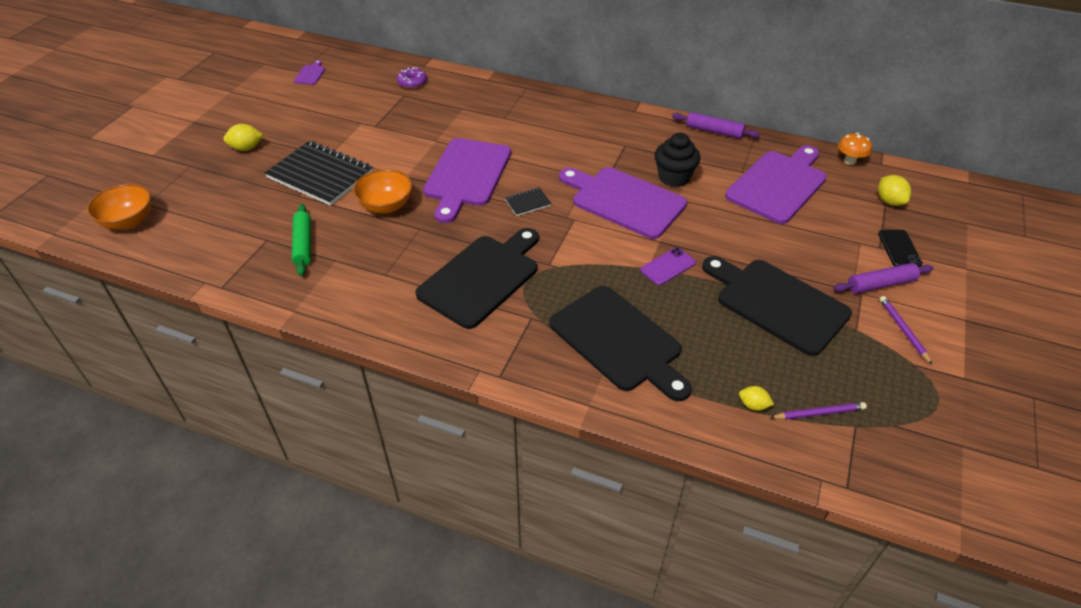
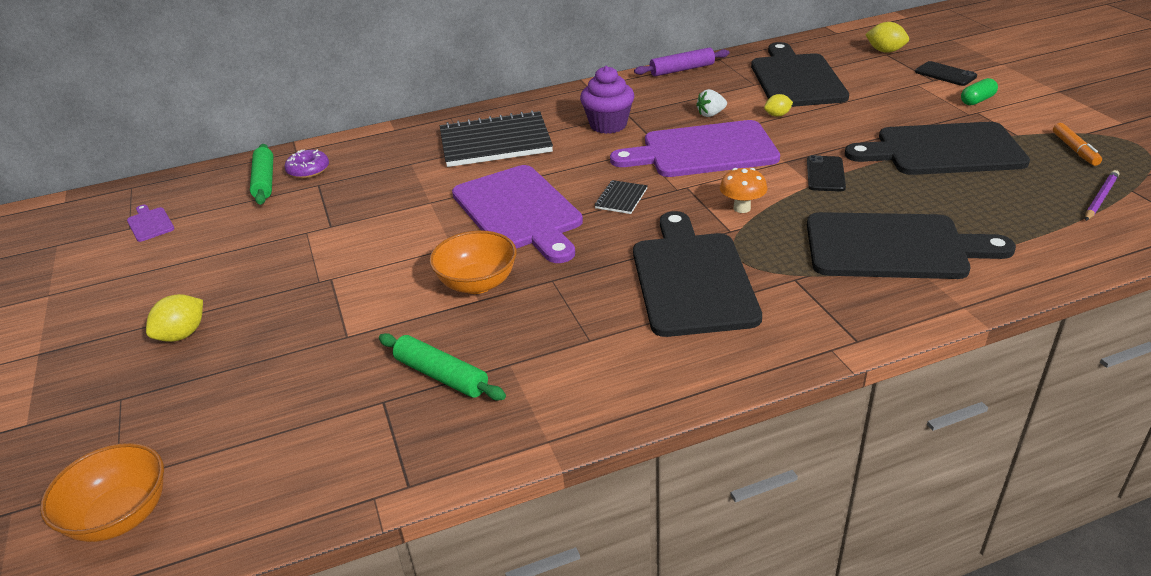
camera: 40 degrees left, 10 degrees down
black notebook [265,141,373,206] -> black notebook moved to [440,110,553,167]
purple phone [640,247,696,285] -> black phone [807,155,846,191]
black cupcake [655,133,700,187] -> white strawberry [696,89,727,117]
purple cutting board [725,145,827,224] -> black cutting board [751,42,849,107]
yellow lemon [739,386,774,411] -> yellow lemon moved to [764,94,793,117]
purple rolling pin [834,263,933,294] -> green capsule [961,78,998,105]
orange mushroom [838,133,872,165] -> orange mushroom moved to [720,168,767,213]
purple pencil [879,296,932,365] -> none
none -> green rolling pin [250,144,273,205]
none -> purple cupcake [580,66,634,134]
none -> orange marker [1053,123,1102,166]

